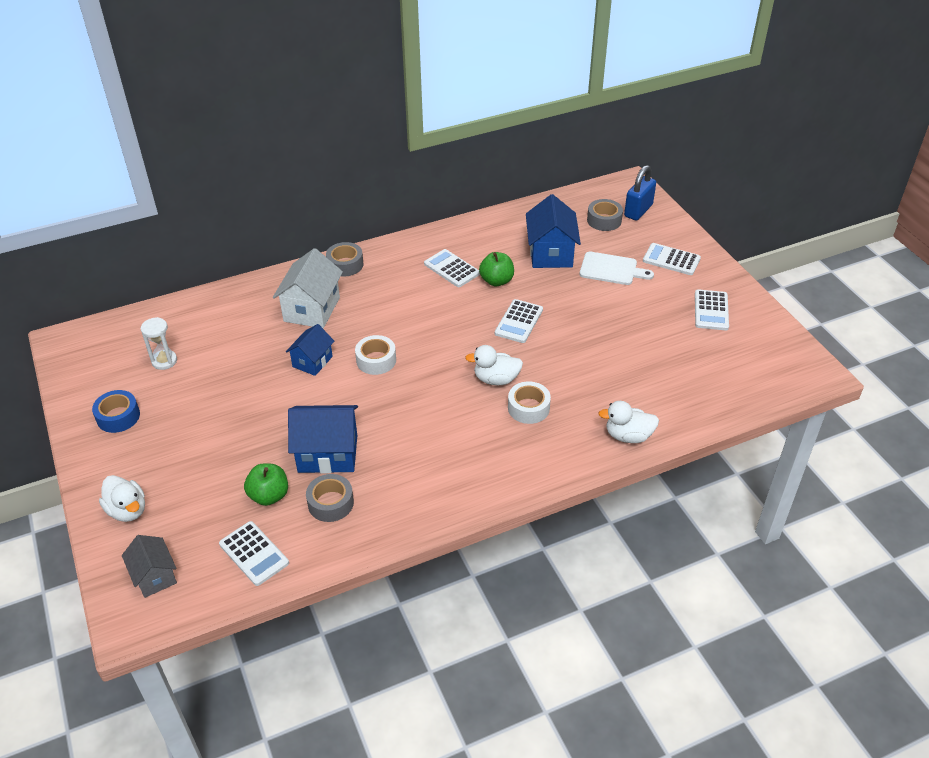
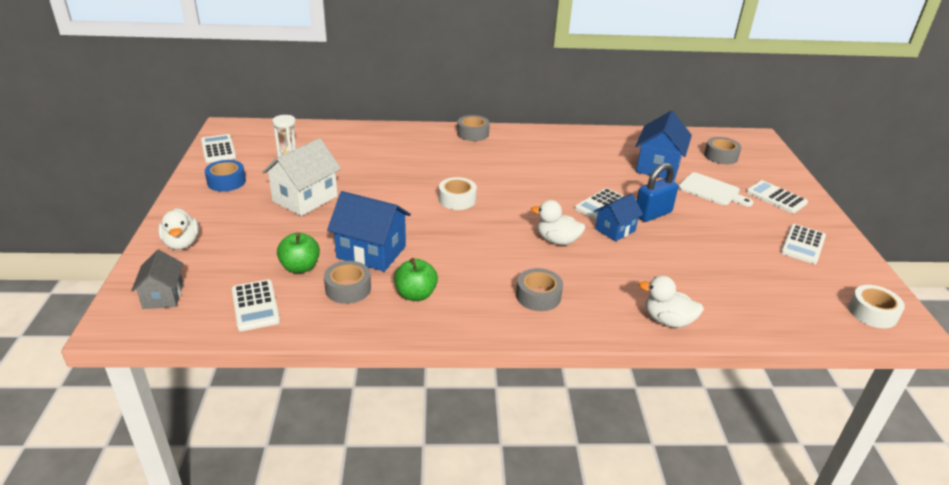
camera: 20 degrees right, 10 degrees down
white house [273,248,343,328] -> white house moved to [262,138,341,216]
blue house [286,324,334,376] -> blue house moved to [594,194,643,242]
white calculator [424,249,480,287] -> white calculator moved to [201,134,236,163]
green apple [479,252,514,286] -> green apple moved to [394,258,438,301]
white tape [508,381,551,424] -> white tape moved to [848,285,905,328]
blue padlock [624,165,656,221] -> blue padlock moved to [637,163,678,222]
none -> grey tape [516,268,563,311]

